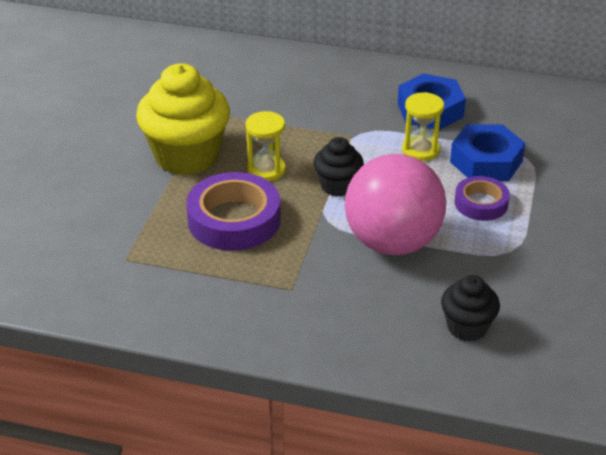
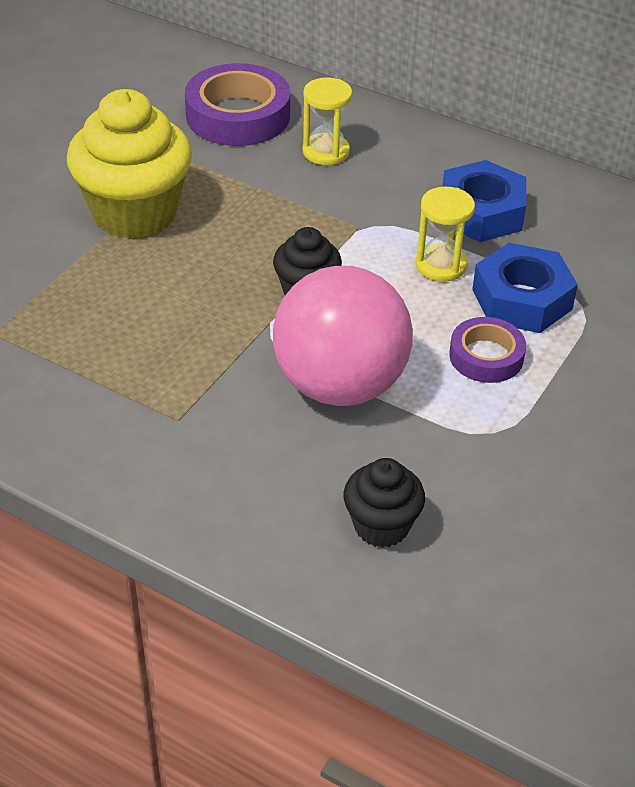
camera: 15 degrees right, 5 degrees up
purple tape [186,172,281,251] -> purple tape moved to [185,63,290,146]
yellow hourglass [245,111,286,181] -> yellow hourglass moved to [303,77,352,165]

